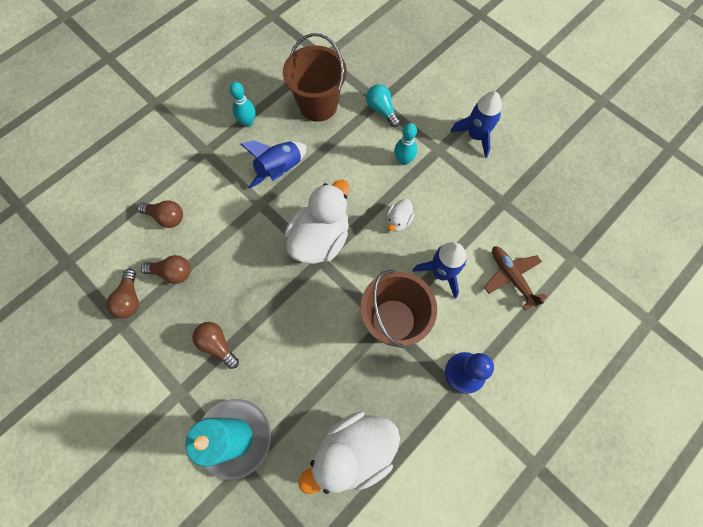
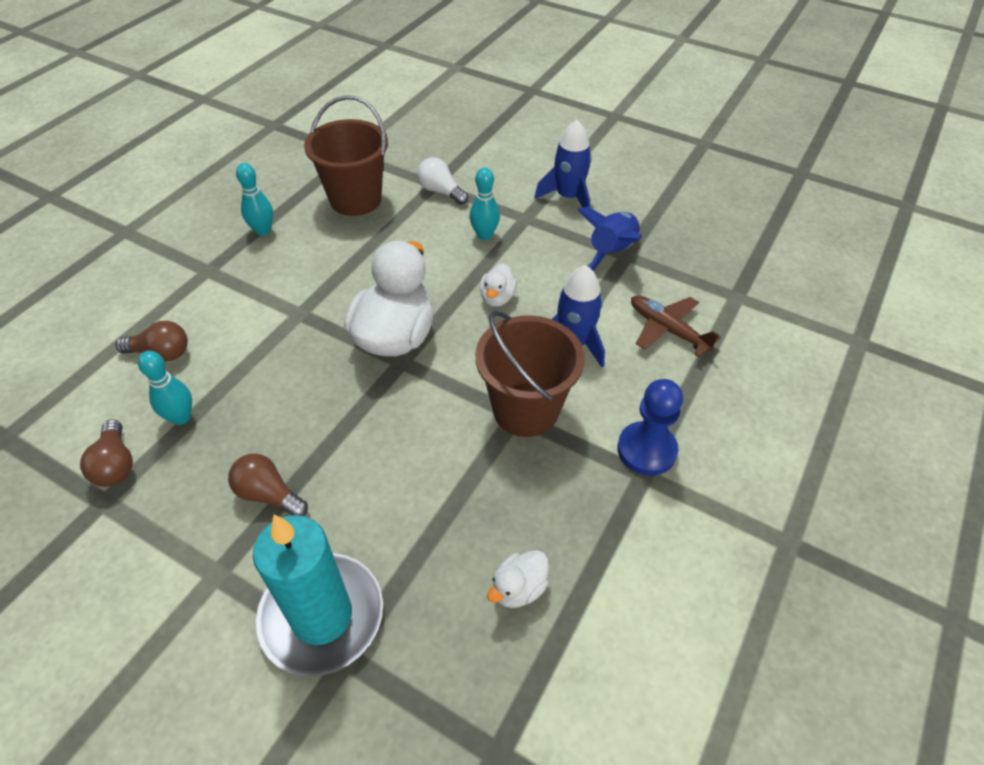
camera: 15 degrees left, 20 degrees down
brown light bulb [141,255,191,284] -> turquoise bowling pin [138,351,192,425]
blue rocket [241,140,307,189] -> blue rocket moved to [578,207,642,271]
white duck [299,412,400,494] -> white duck [487,550,549,608], size x0.47
turquoise light bulb [366,84,400,127] -> white light bulb [417,158,468,205]

